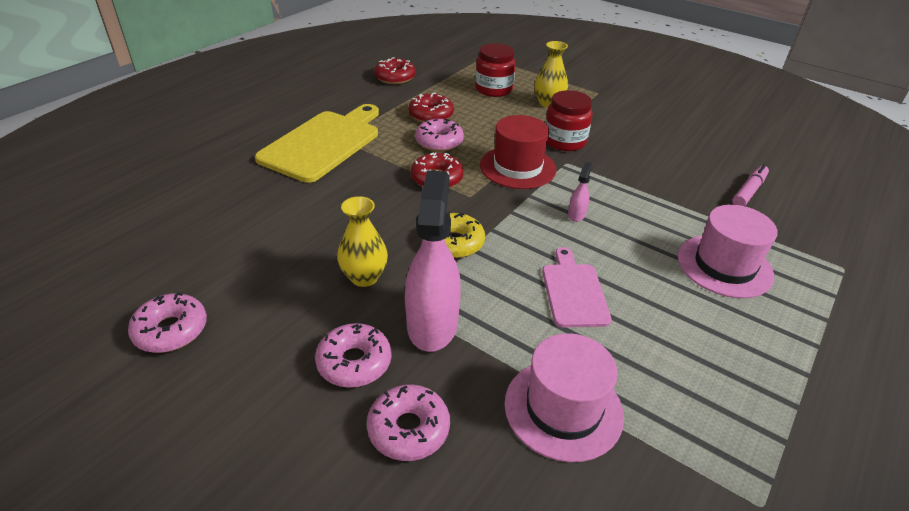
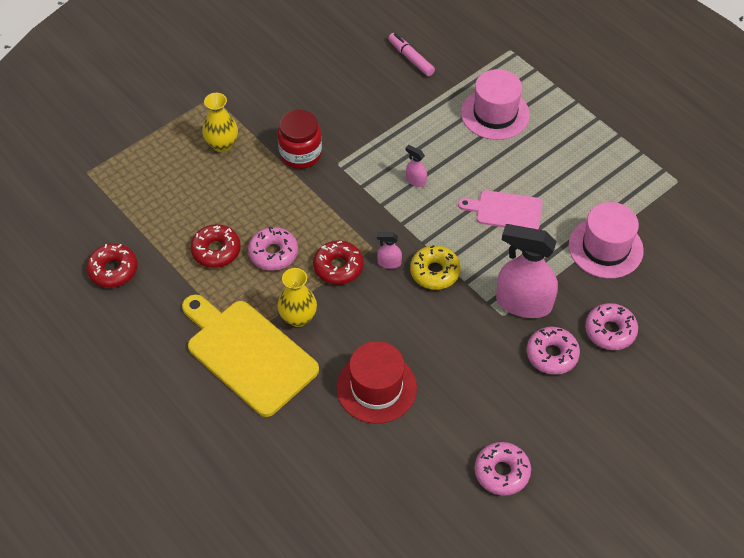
camera: 75 degrees left, 15 degrees up
yellow vase [337,196,388,287] -> yellow vase moved to [277,268,317,327]
red jar [475,43,516,97] -> none
red hat [480,115,556,189] -> red hat moved to [337,341,417,424]
none -> pink spray bottle [377,232,402,269]

